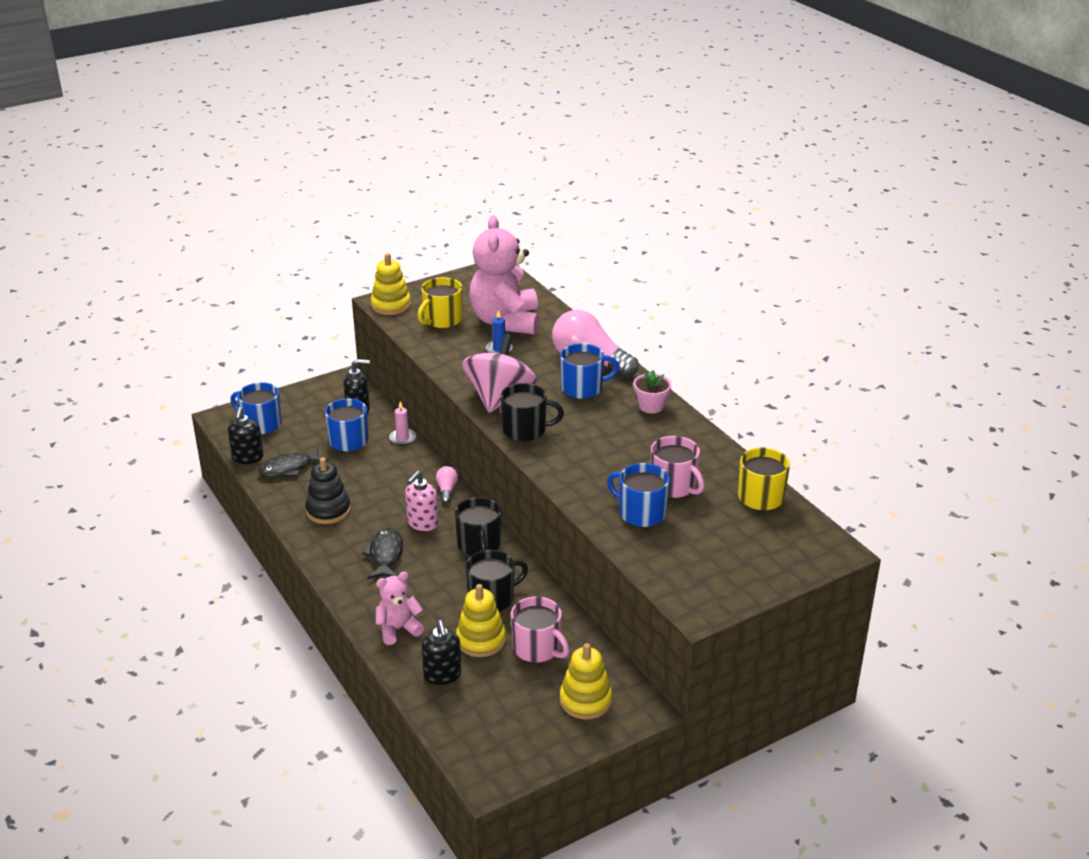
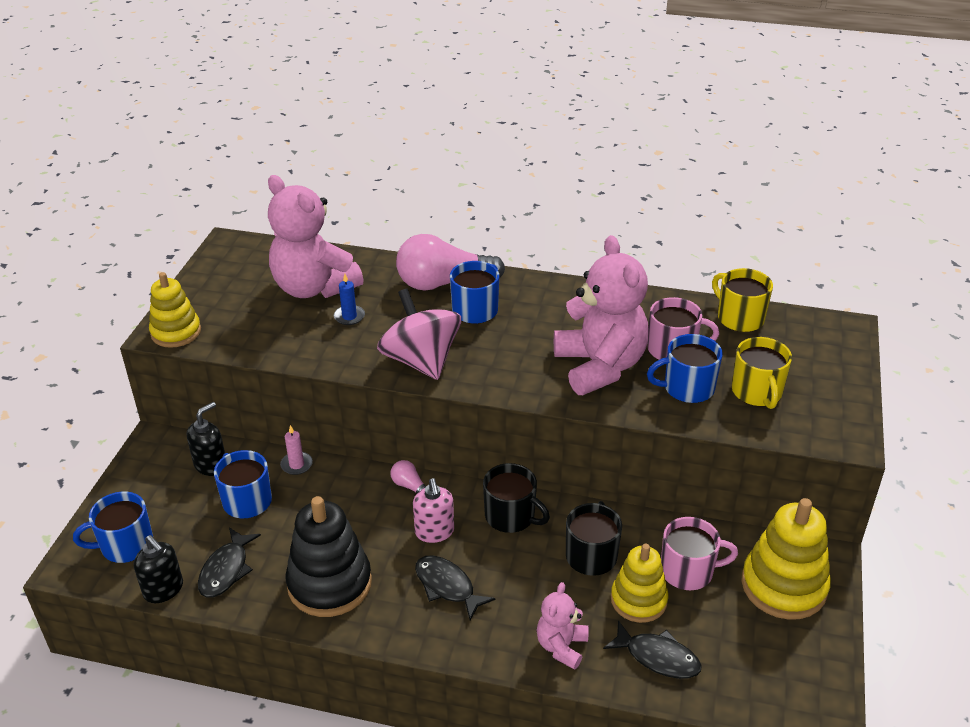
camera: 45 degrees left, 5 degrees up
black stacking toy [305,457,351,524] -> black stacking toy [285,496,372,617], size x1.51
yellow mug [417,277,462,328] -> yellow mug moved to [732,337,792,409]
black soap dispenser [421,620,462,685] -> black fish [603,620,702,679]
black mug [500,383,564,441] -> none
yellow stacking toy [560,643,612,719] -> yellow stacking toy [741,498,831,620], size x1.51
pink flower pot [633,370,671,413] -> none
none -> pink teddy bear [554,235,649,395]

